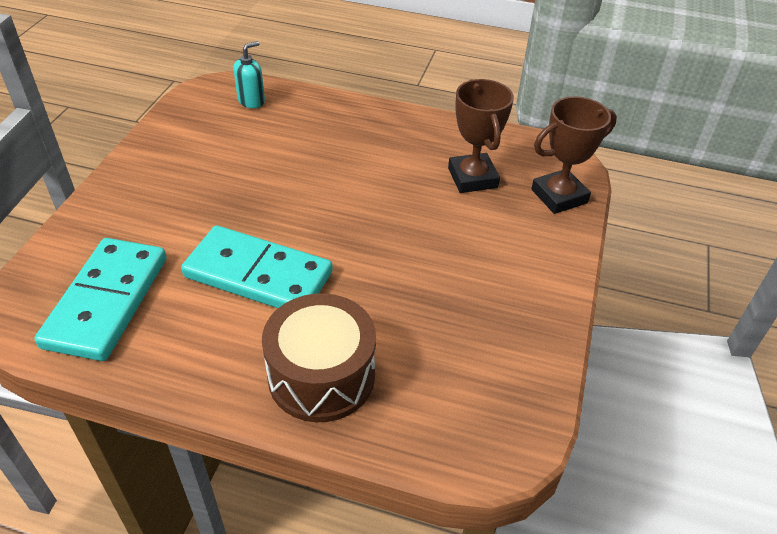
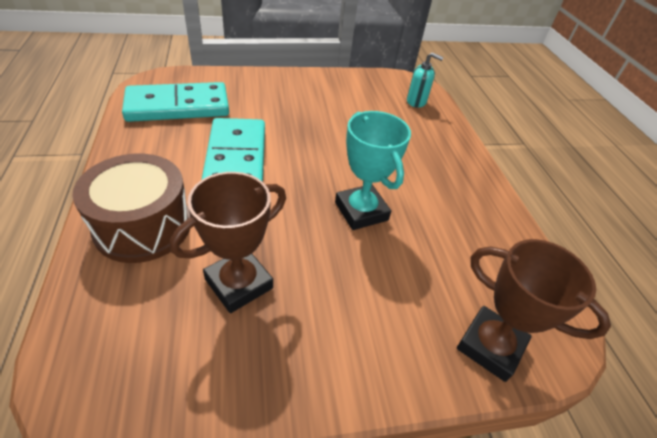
camera: 60 degrees right, 0 degrees up
brown trophy [448,79,514,193] -> brown trophy moved to [170,172,286,313]
none -> turquoise trophy [335,111,411,230]

